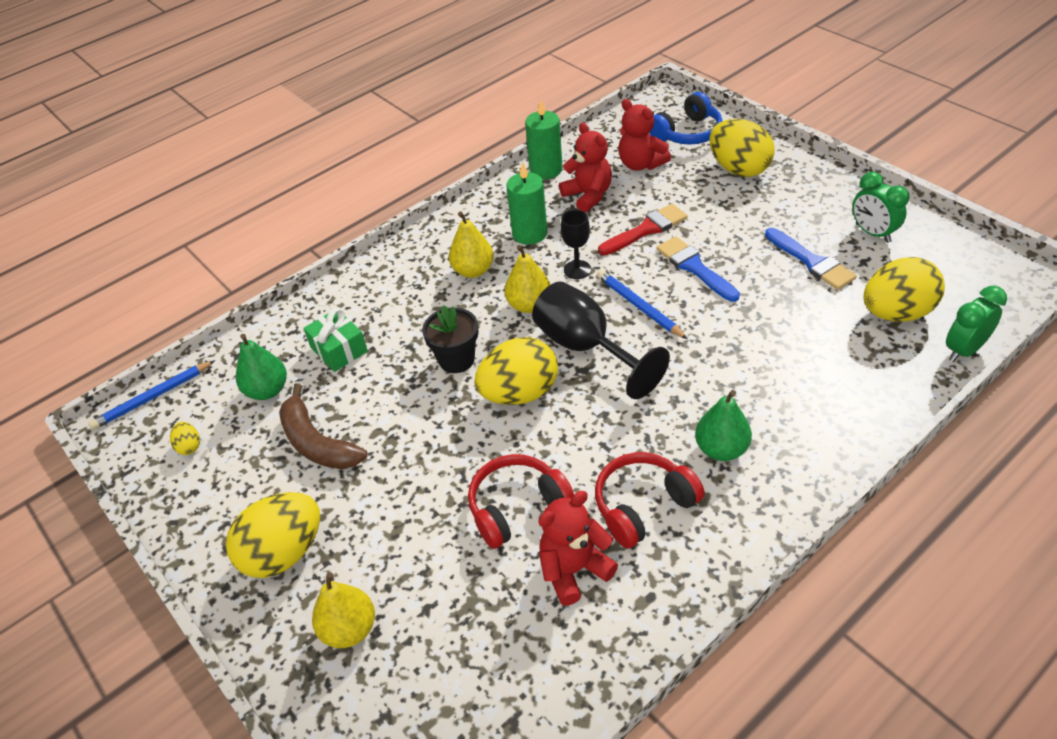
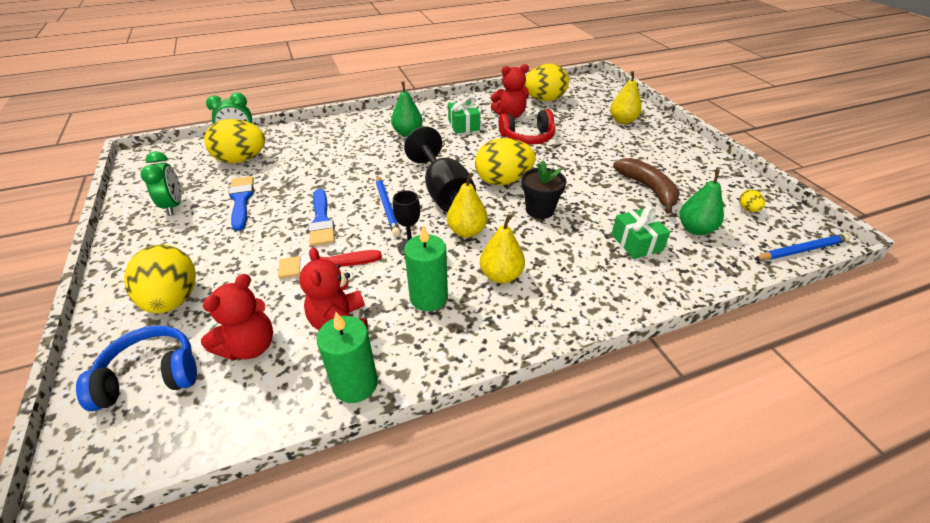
camera: 165 degrees left, 5 degrees down
yellow egg [226,492,320,578] -> yellow egg moved to [524,64,569,101]
red headphones [595,452,705,548] -> green gift [448,96,480,133]
red teddy bear [618,99,671,171] -> red teddy bear turned 60 degrees clockwise [201,274,273,361]

